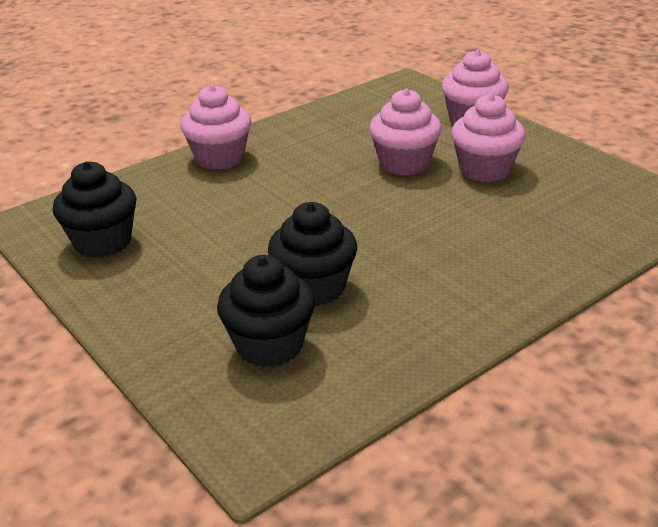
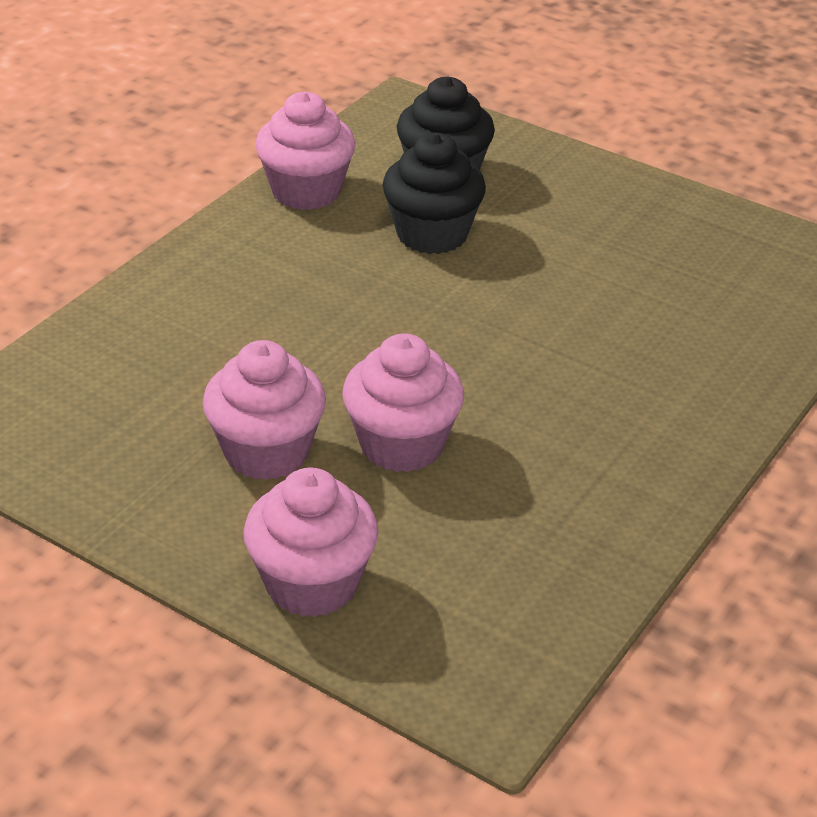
camera: 160 degrees right, 5 degrees up
black cupcake [53,161,137,258] -> none
pink cupcake [181,85,251,170] -> pink cupcake moved to [255,92,355,210]

